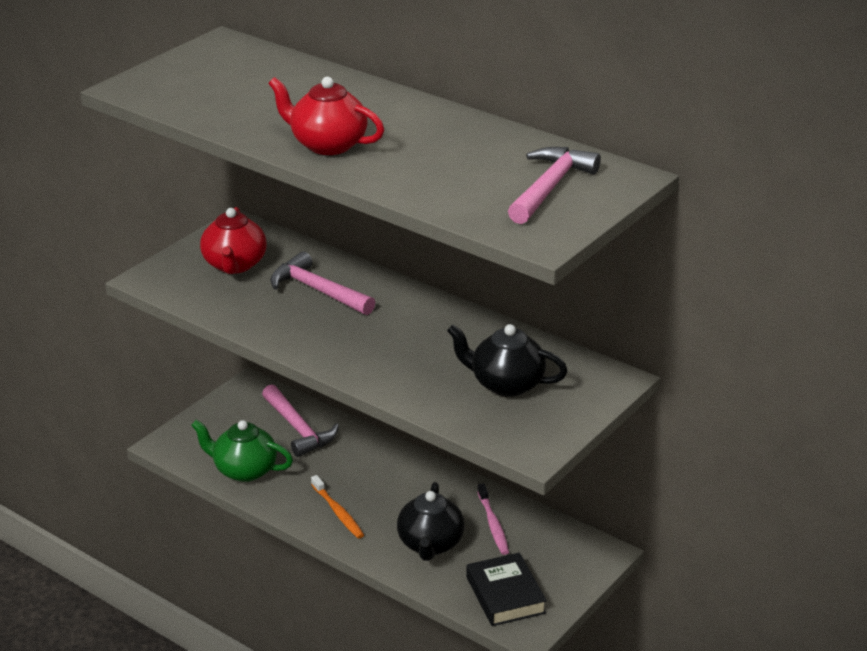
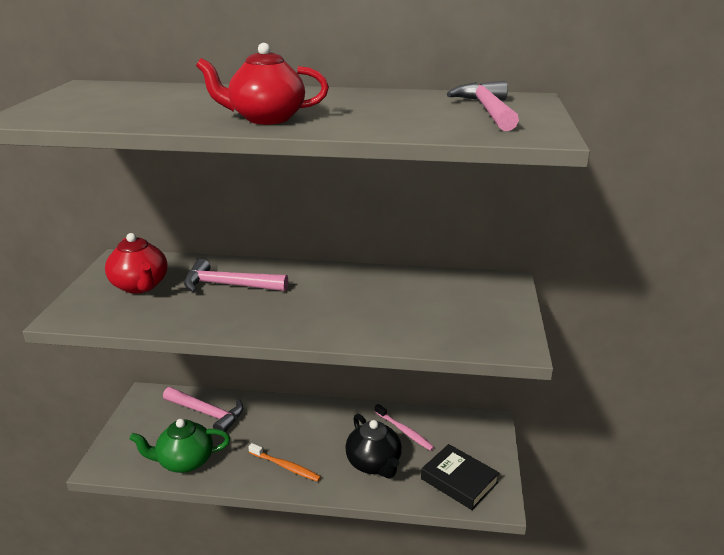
camera: 30 degrees left, 5 degrees down
black teapot [447,324,568,397] -> none

